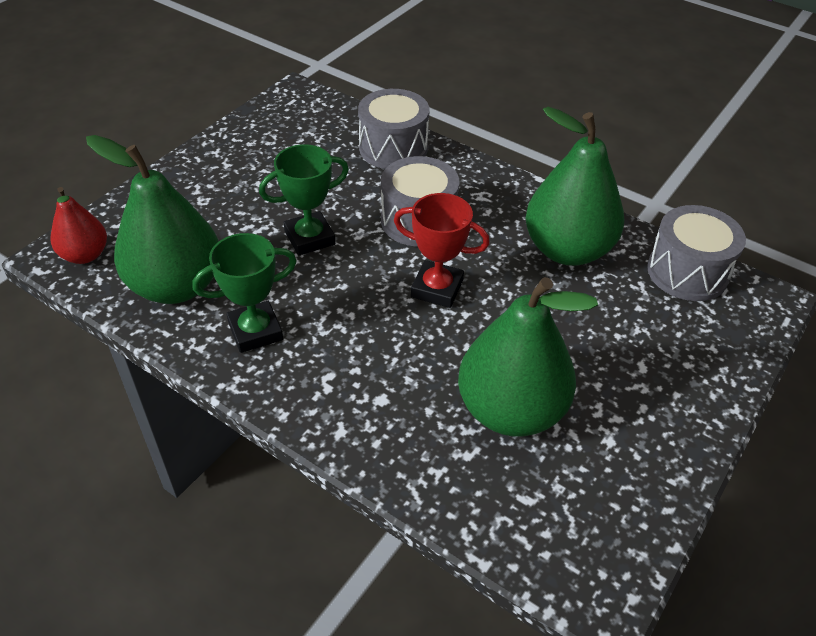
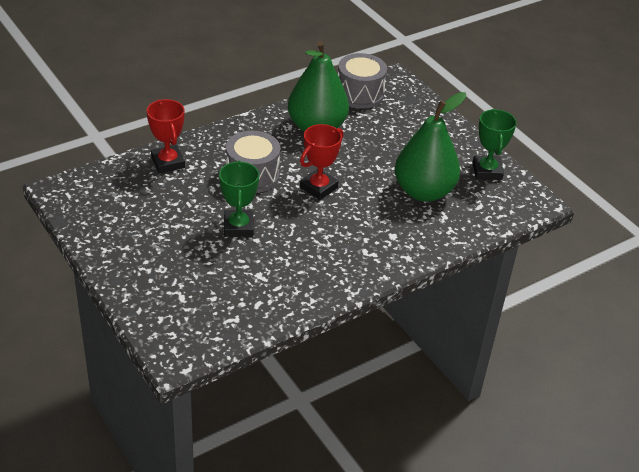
camera: 70 degrees left, 5 degrees down
red pear [51,187,107,264] -> none
green pear [86,135,219,304] -> none
green trophy [192,233,297,353] -> green trophy moved to [472,109,517,180]
grey drum [358,89,430,169] -> red trophy [147,99,185,173]

